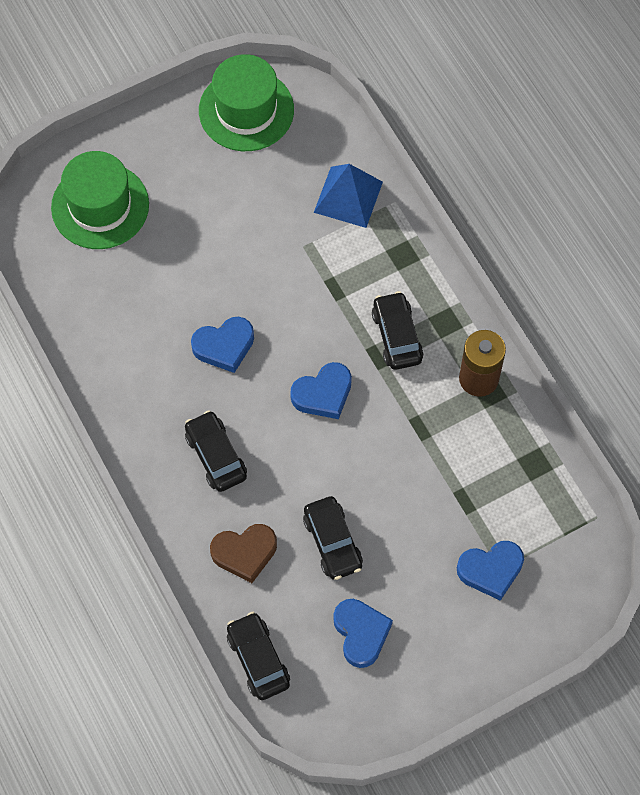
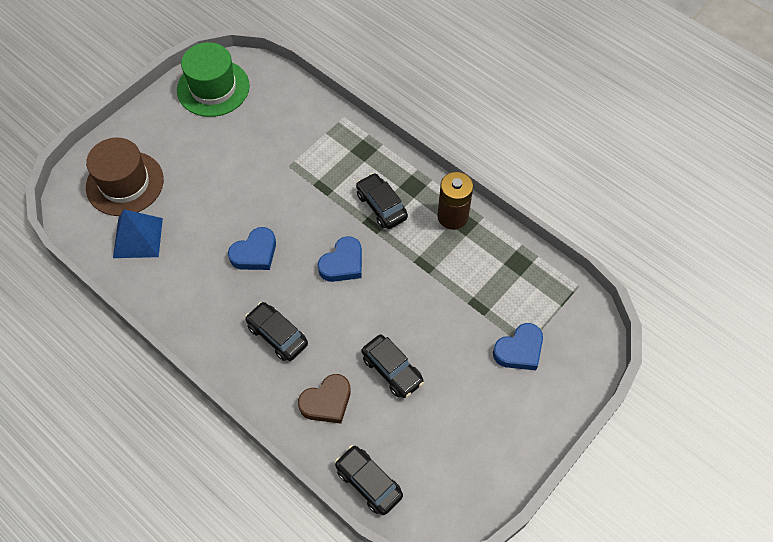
camera: 20 degrees left, 5 degrees down
green hat [51,151,149,249] -> brown hat [86,138,164,216]
blue pyramid [314,164,383,228] -> blue pyramid moved to [113,209,163,258]
blue heart [333,599,393,668] -> none

